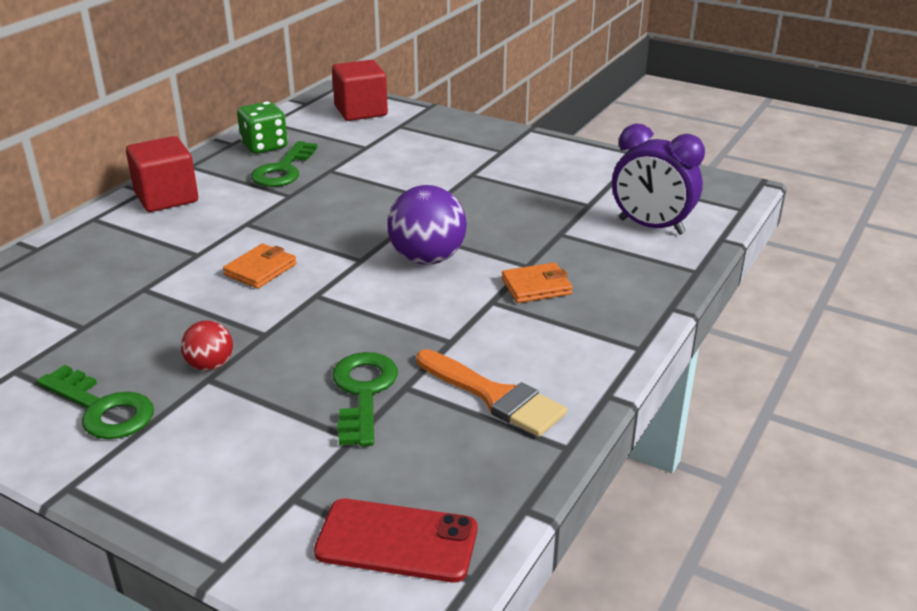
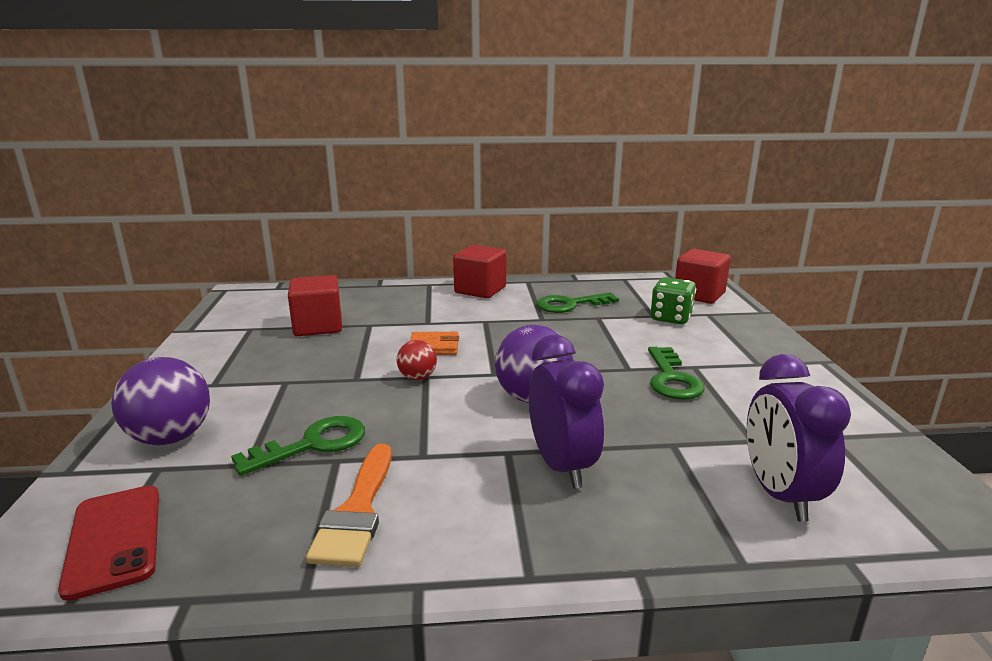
camera: 55 degrees right, 10 degrees down
green key [37,365,154,439] -> green key moved to [648,347,705,400]
red ball [181,320,233,371] -> red ball moved to [397,340,437,380]
green dice [237,101,288,154] -> green dice moved to [651,277,696,324]
orange wallet [501,262,573,303] -> purple clock [529,335,604,489]
none -> purple ball [111,357,210,445]
none -> red cube [288,275,342,336]

